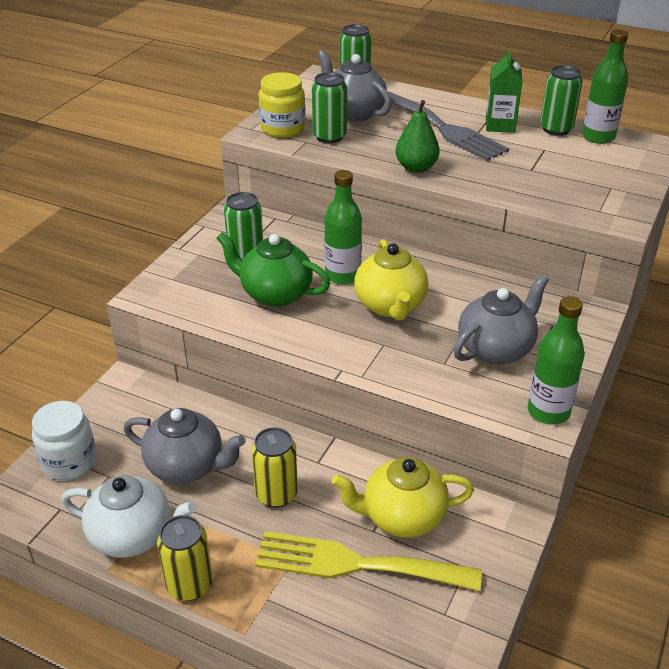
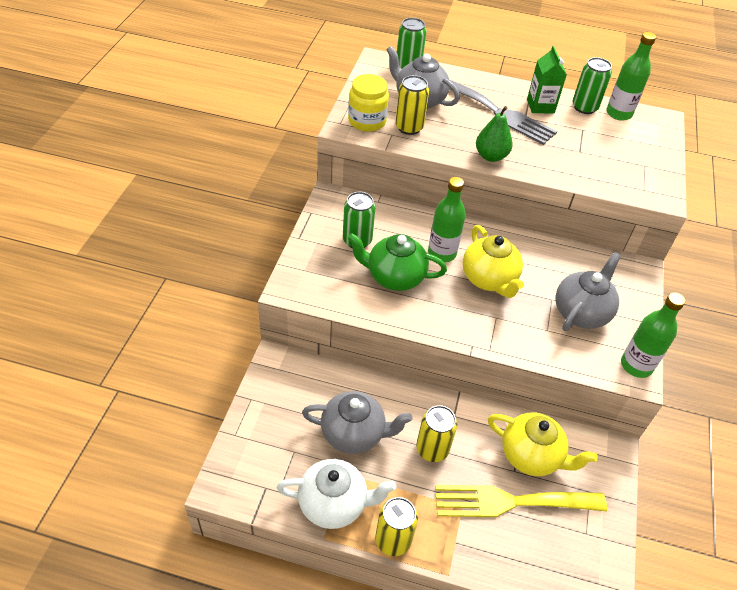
camera: 15 degrees left, 10 degrees up
white jar [32,401,97,480] -> none
green can [312,72,347,143] -> yellow can [395,75,429,135]
yellow teapot [332,457,474,538] -> yellow teapot turned 135 degrees counterclockwise [488,413,598,476]

